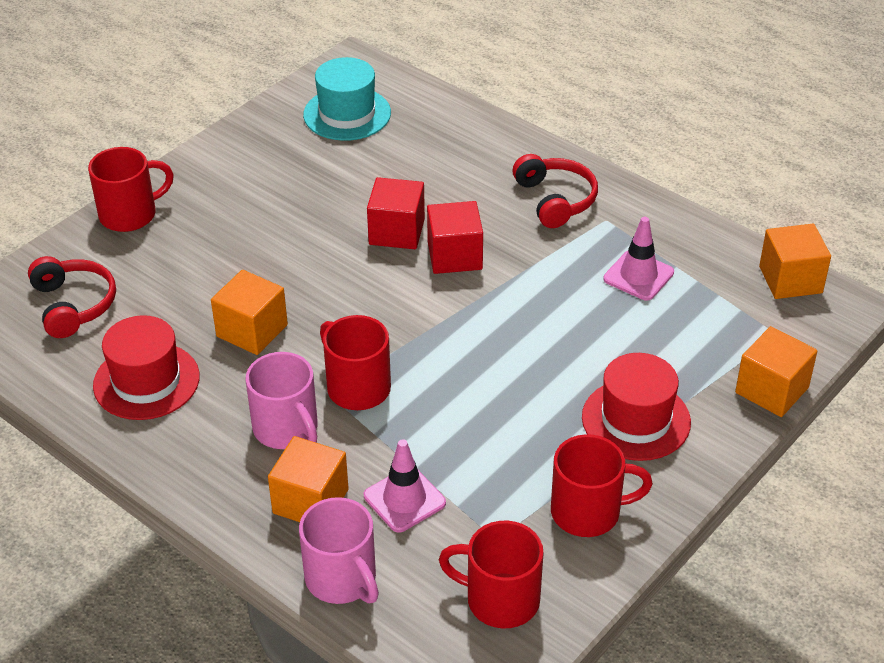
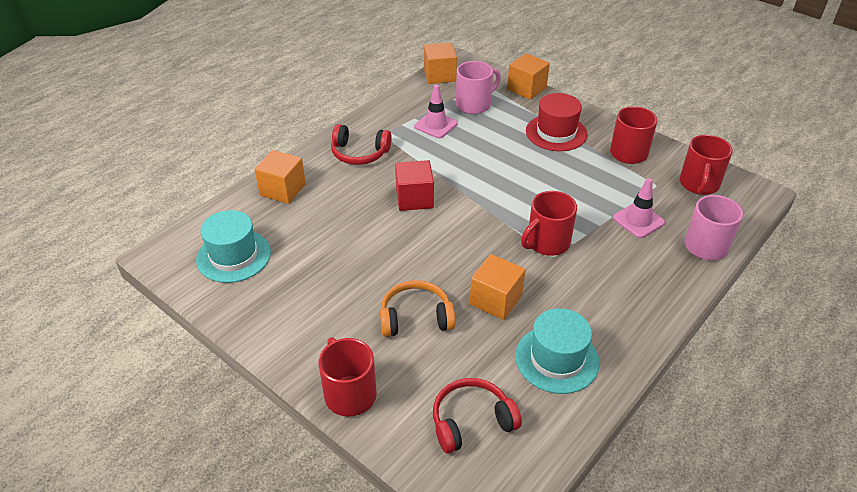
camera: 90 degrees left, 0 degrees up
red hat [93,315,200,420] -> turquoise hat [515,308,600,394]
pink mug [245,352,318,449] -> pink mug moved to [456,61,501,114]
orange cube [268,436,349,522] -> orange cube moved to [254,150,306,204]
red cube [367,177,425,249] -> none
red headphones [512,154,598,228] -> red headphones turned 150 degrees counterclockwise [331,124,392,165]
none -> orange headphones [380,280,455,337]

